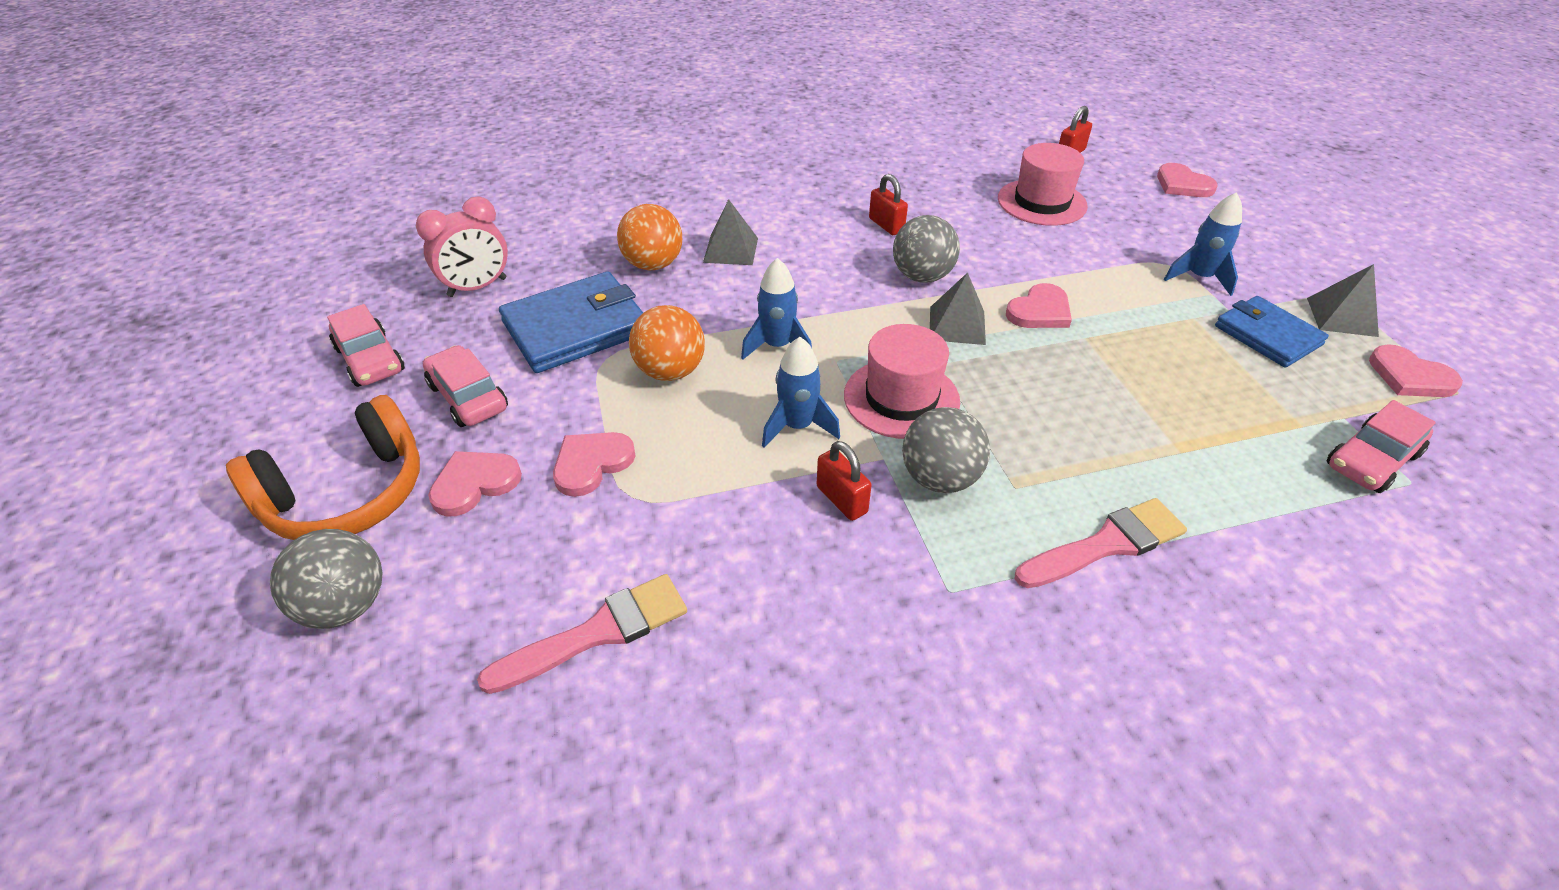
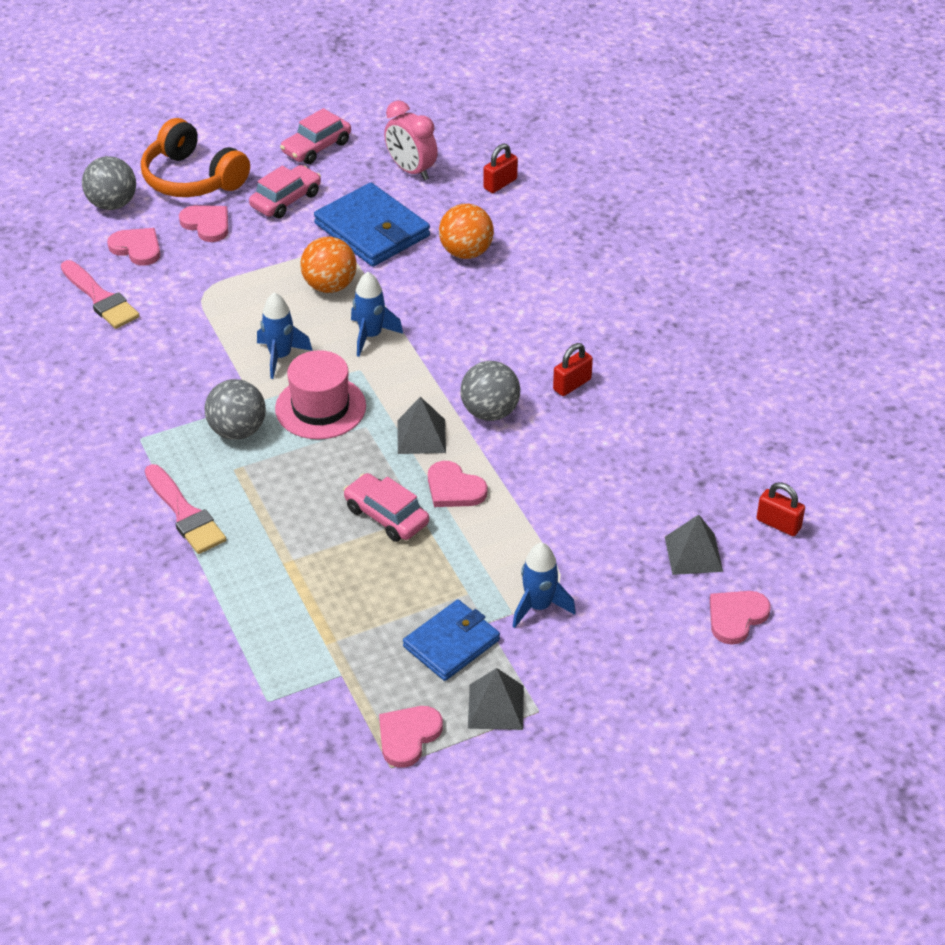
camera: 80 degrees right, 0 degrees up
pink heart [553,432,636,497] -> pink heart moved to [107,228,160,266]
grey pyramid [703,199,758,265] -> grey pyramid moved to [665,514,723,575]
red padlock [817,441,872,521] -> red padlock moved to [484,144,518,193]
pink hat [998,143,1088,226] -> none
pink car [1326,400,1436,493] -> pink car moved to [343,473,429,542]

